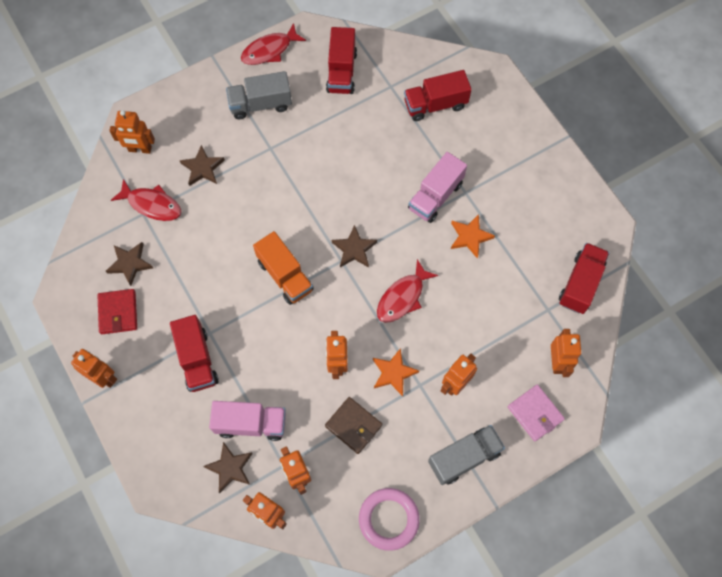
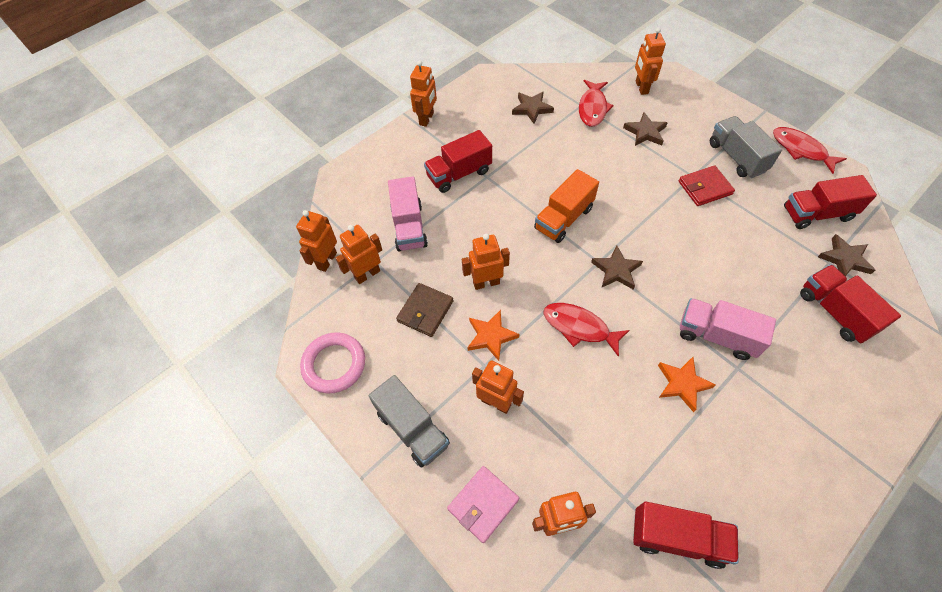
camera: 80 degrees right, 10 degrees down
red wallet [97,289,137,334] -> red wallet moved to [679,165,735,206]
brown star [203,442,253,493] -> brown star moved to [818,234,875,276]

